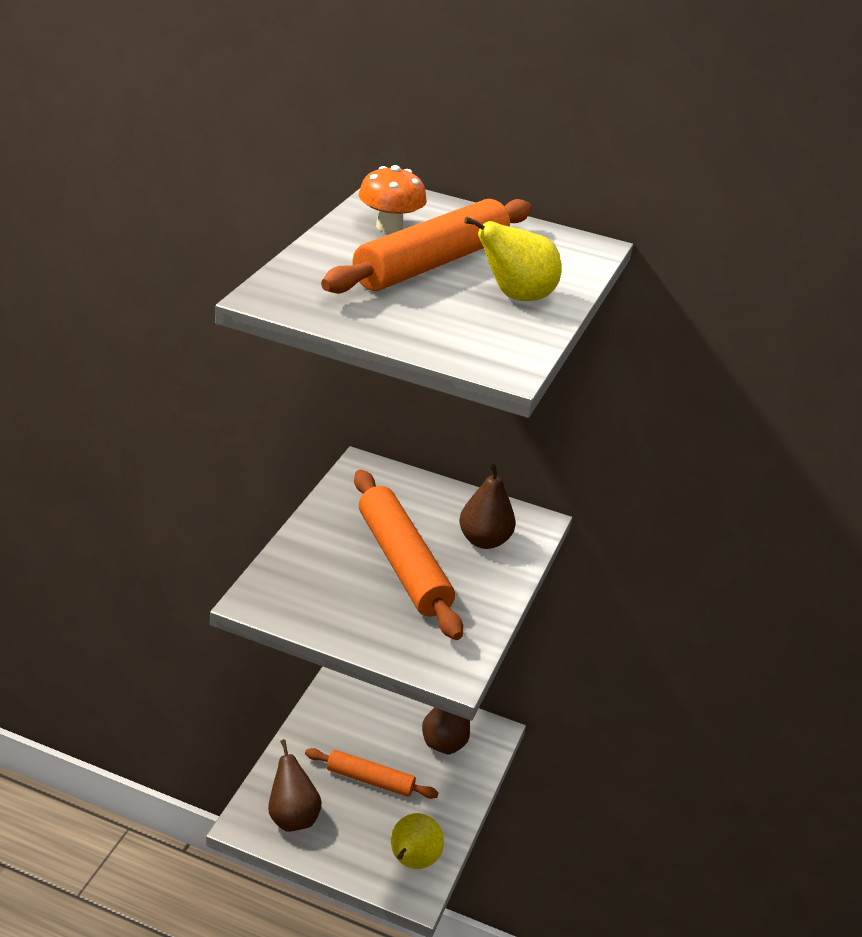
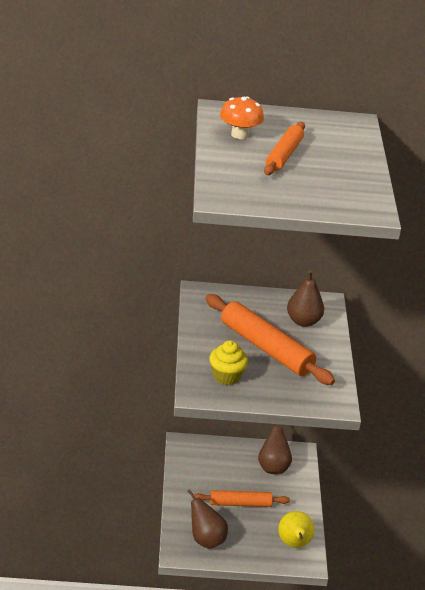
camera: 20 degrees left, 0 degrees up
orange rolling pin [321,199,532,294] -> orange rolling pin [264,122,305,175], size x0.61
yellow pear [464,217,561,301] -> none
none -> yellow cupcake [209,340,248,385]

